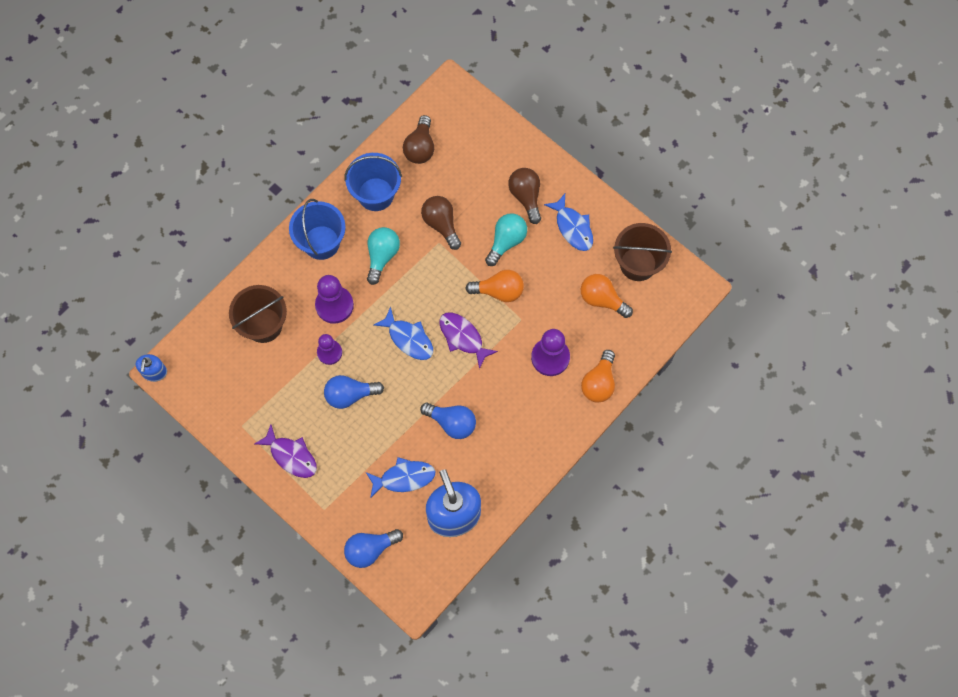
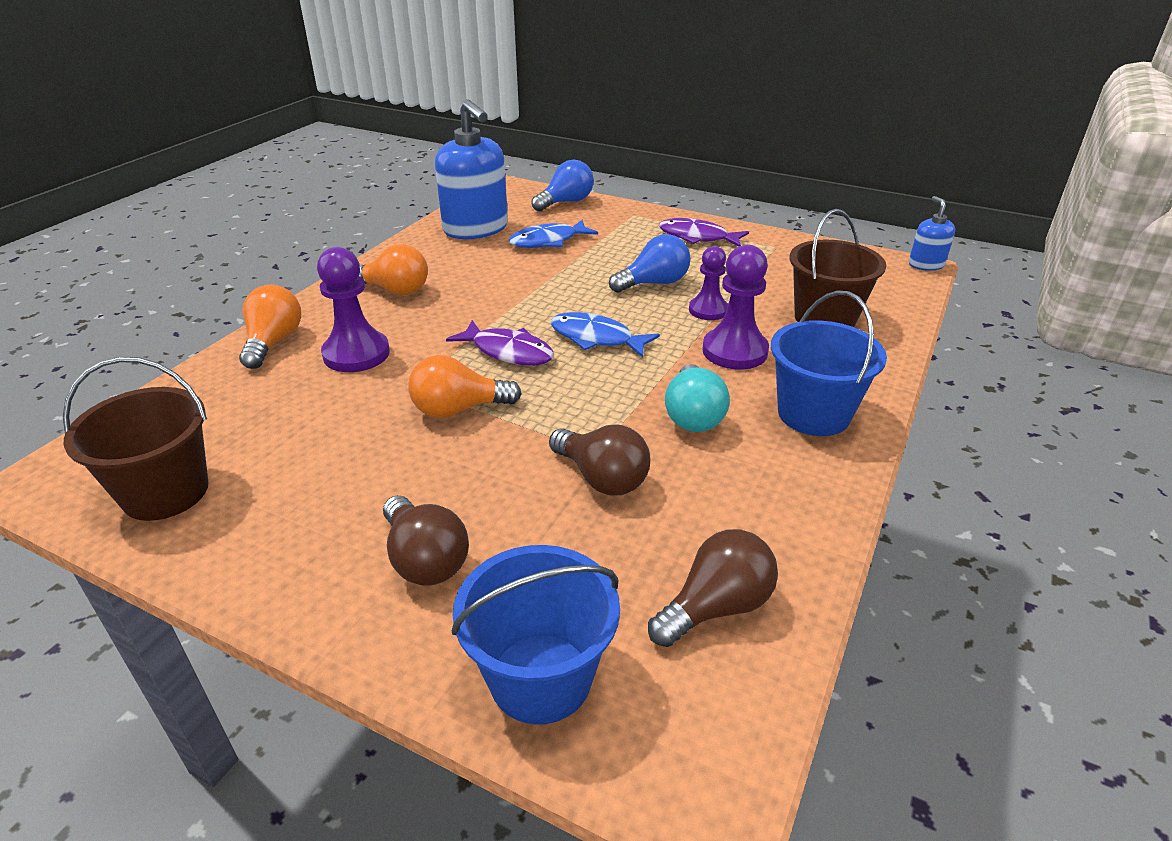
camera: 165 degrees right, 35 degrees down
blue bucket [344,153,402,211] -> blue bucket moved to [452,545,620,725]
brown light bulb [403,115,434,164] -> brown light bulb turned 60 degrees clockwise [648,529,778,647]
blue light bulb [420,403,476,439] -> none
turquoise light bulb [485,213,527,266] -> none
blue fish [544,194,593,251] -> none
orange light bulb [581,274,633,318] -> orange light bulb moved to [359,244,428,295]

